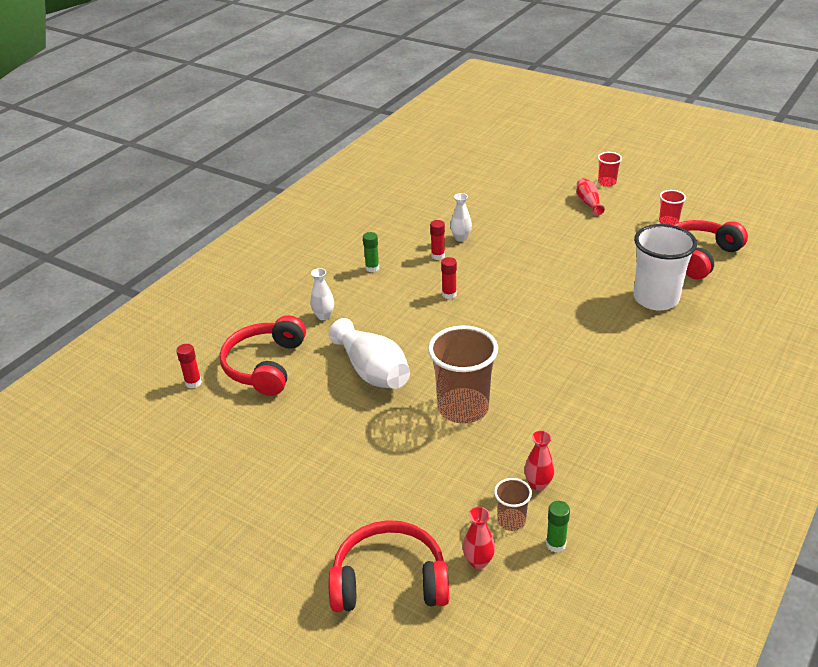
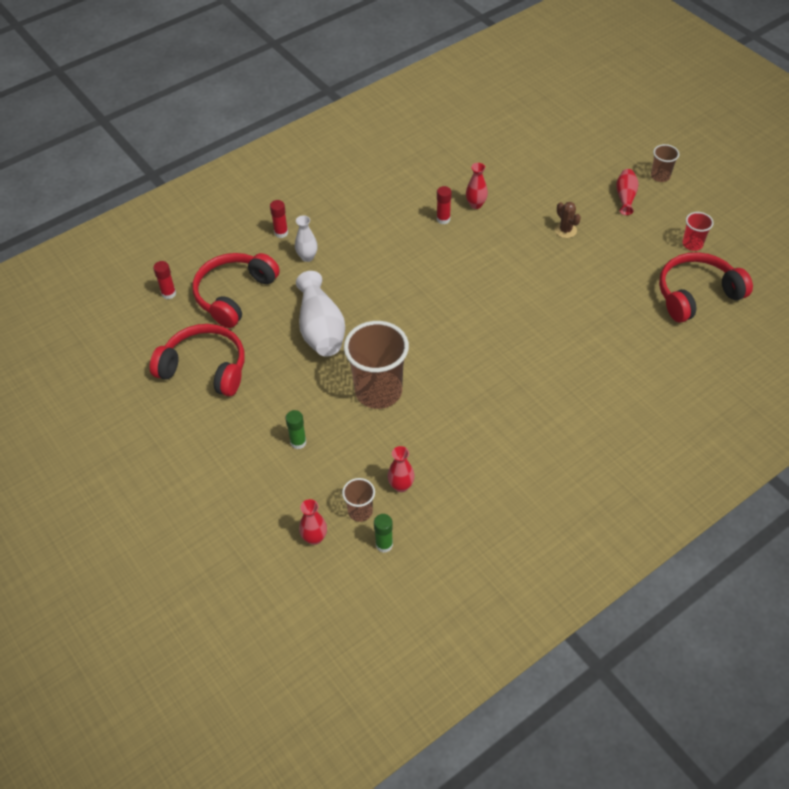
camera: 20 degrees right, 15 degrees up
red headphones [329,520,449,612] -> red headphones moved to [150,324,245,396]
green glue stick [363,232,379,272] -> green glue stick moved to [285,410,306,449]
red glue stick [441,257,457,299] -> red glue stick moved to [270,200,288,238]
white vase [450,193,472,242] -> red vase [466,163,488,209]
red cup [598,152,622,187] -> brown cup [651,144,679,182]
white cup [634,224,697,310] -> none
none -> brown cactus [555,202,581,238]

